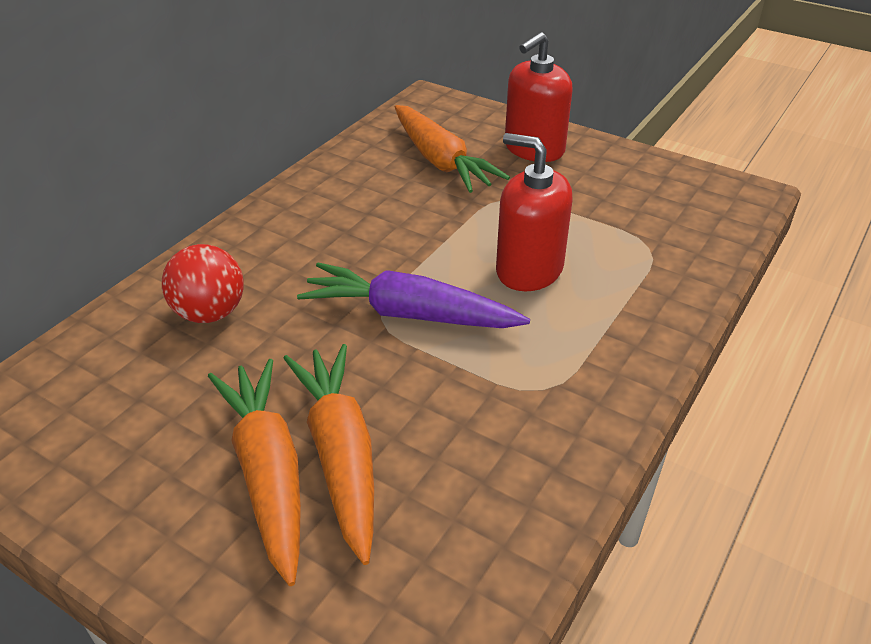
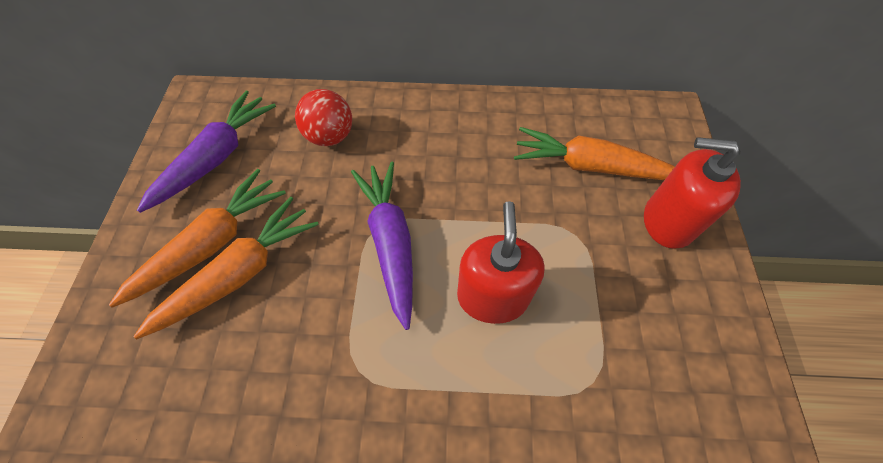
camera: 60 degrees right, 20 degrees up
orange carrot [395,105,510,193] -> orange carrot turned 75 degrees clockwise [514,127,675,180]
none -> purple carrot [137,91,276,213]

